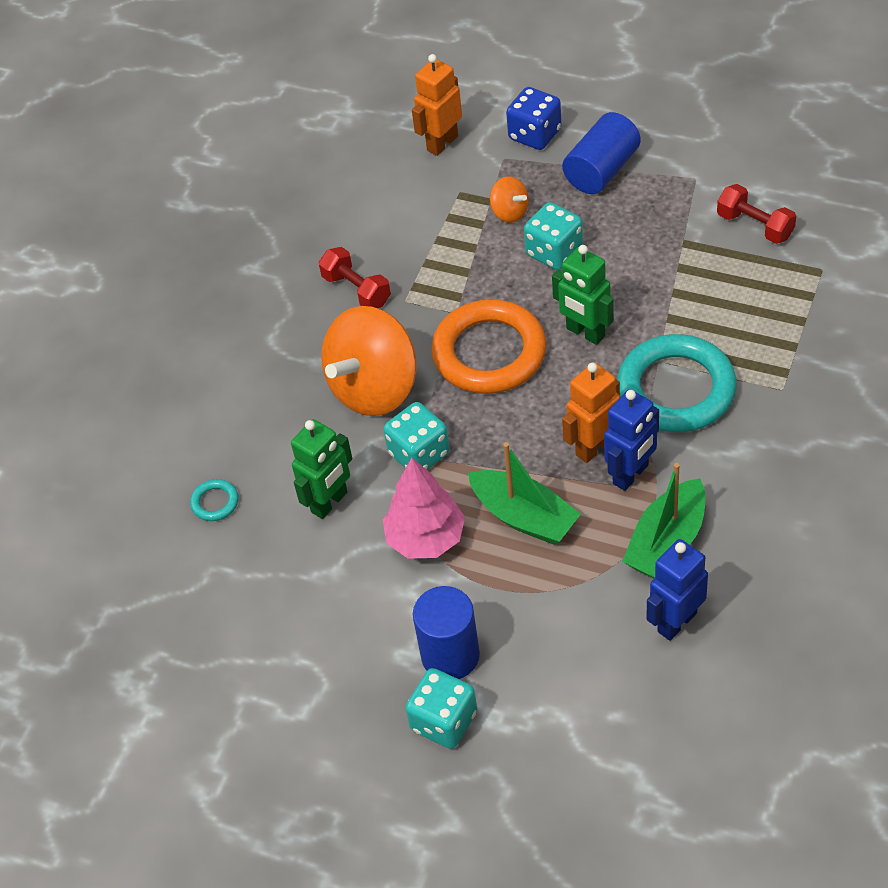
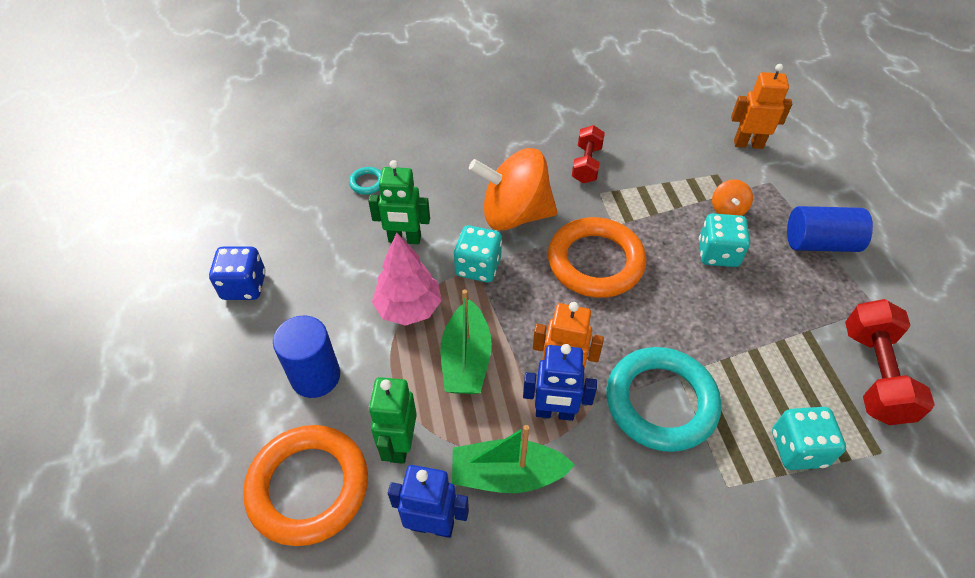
camera: 50 degrees right, 0 degrees up
turquoise dice [405,668,477,749] -> turquoise dice moved to [772,407,846,470]
blue dice [506,87,562,150] -> blue dice moved to [209,247,265,300]
green robot [552,245,614,345] -> green robot moved to [369,377,417,464]
red dumbbell [717,184,796,244] -> red dumbbell [845,299,935,425], size x1.55
none -> orange ring [243,425,368,546]

